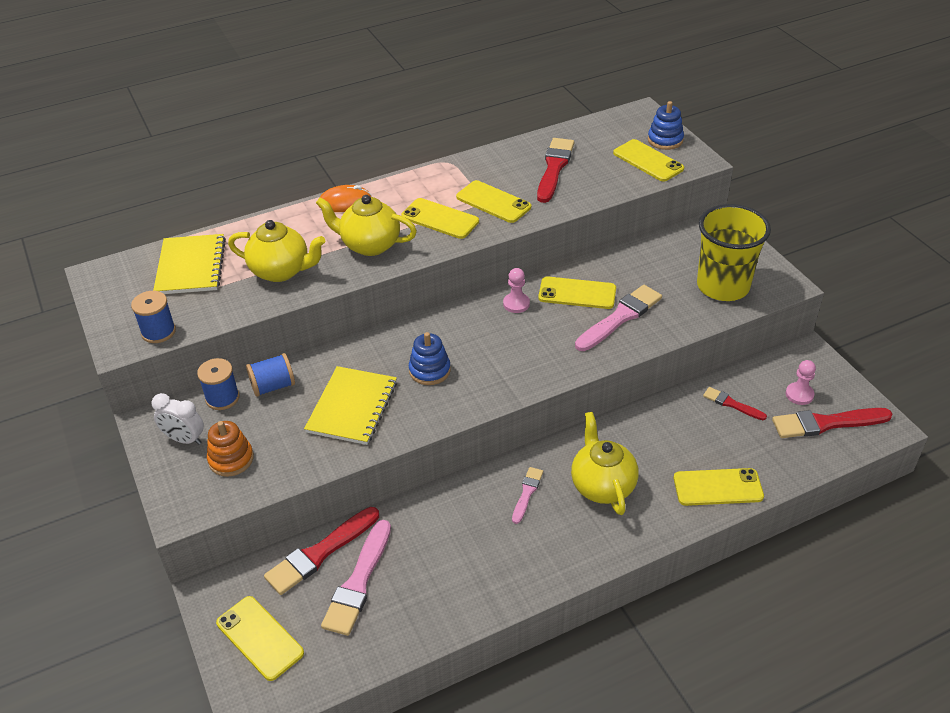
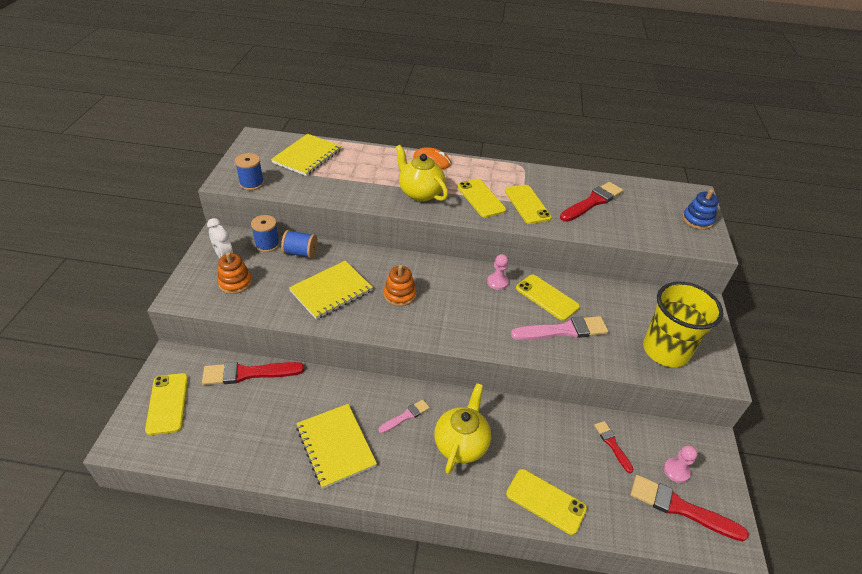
camera: 30 degrees right, 0 degrees up
yellow teapot [228,220,325,282] -> none
pink brush [321,520,391,636] -> none
blue stacking toy [409,332,451,385] -> orange stacking toy [384,265,416,306]
yellow phone [613,139,684,182] -> none
none -> yellow notebook [296,404,377,489]

